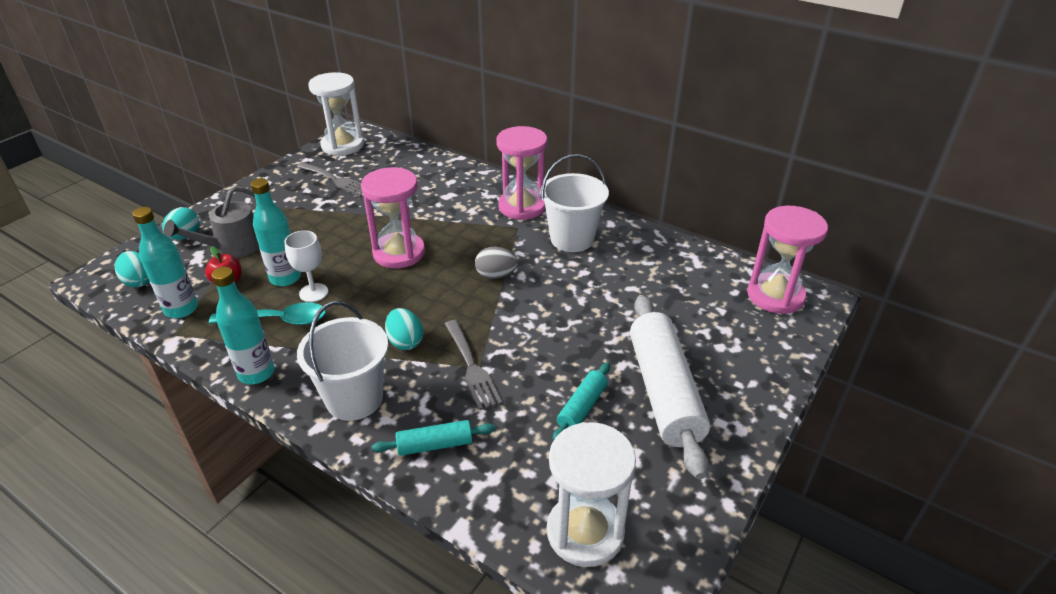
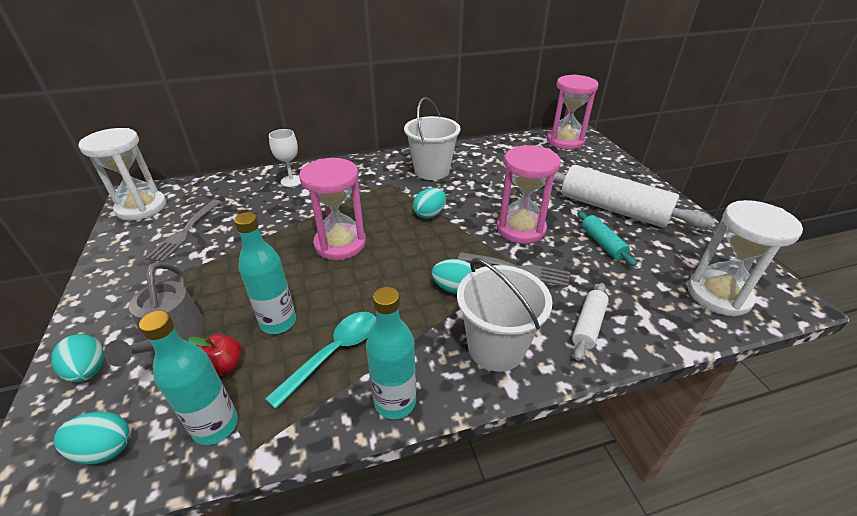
camera: 50 degrees left, 0 degrees up
white goblet [285,230,328,302] -> white goblet moved to [269,129,301,187]
grey fork [297,162,363,196] -> grey fork turned 120 degrees clockwise [145,200,221,262]
turquoise rolling pin [372,420,495,456] -> white rolling pin [572,283,609,361]
grey egg [475,247,518,279] -> turquoise egg [413,188,446,219]
pink hourglass [496,126,547,220] -> pink hourglass moved to [496,145,561,244]

